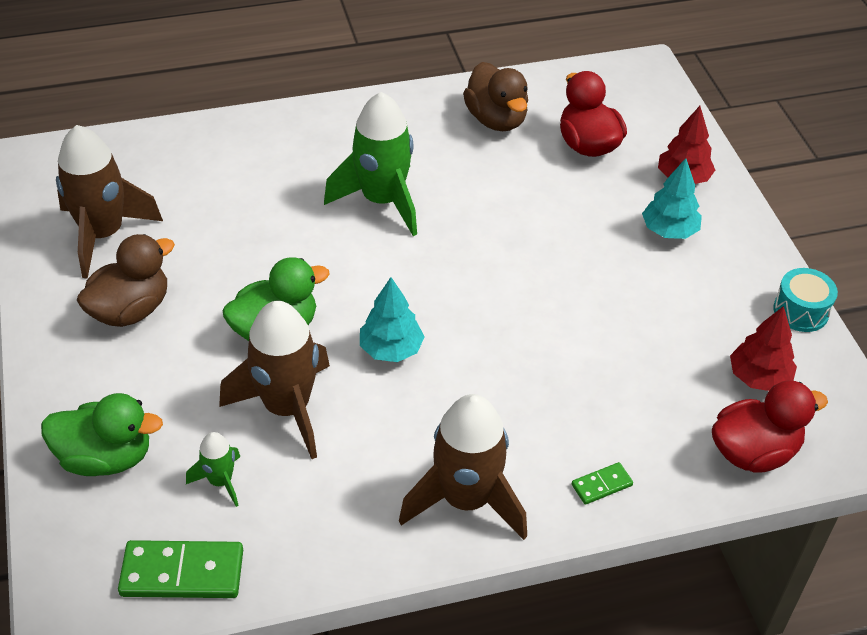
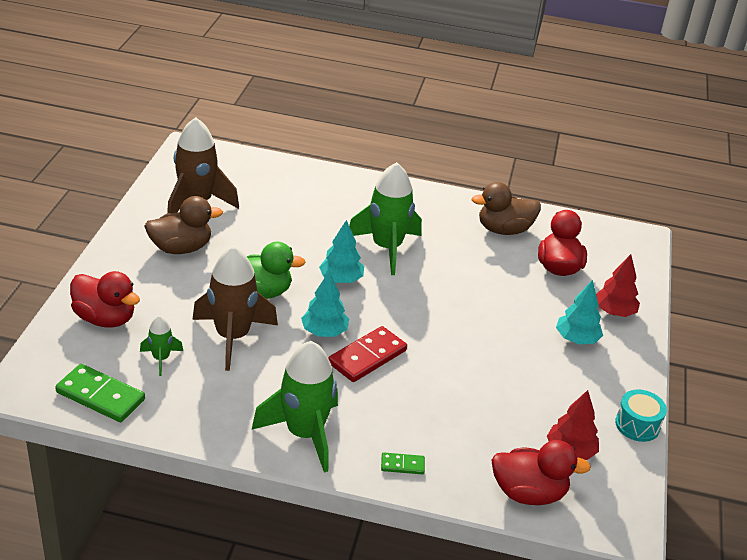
camera: 25 degrees right, 10 degrees down
green duck [41,393,163,476] -> red duck [70,271,140,328]
brown rocket [399,394,527,540] -> green rocket [252,341,338,472]
brown duck [463,62,528,131] -> brown duck turned 75 degrees clockwise [472,182,541,235]
none -> turquoise tree [319,220,364,283]
none -> red domino [328,326,407,382]

